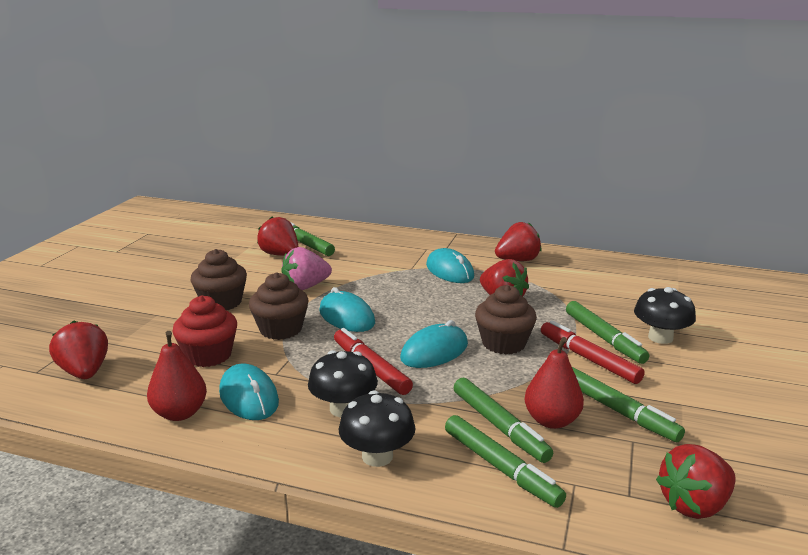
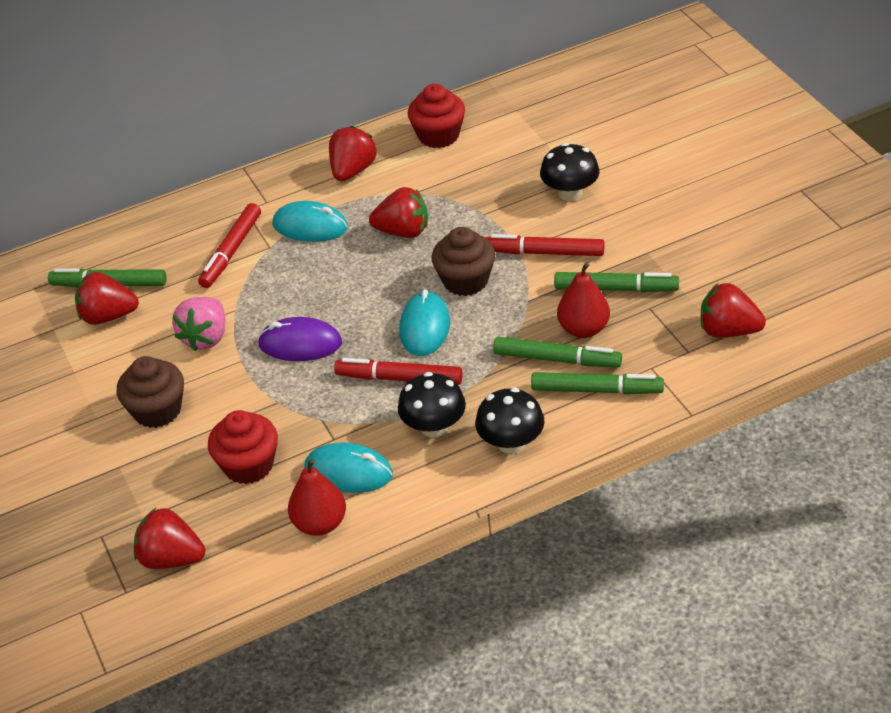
camera: 40 degrees left, 20 degrees up
brown cupcake [249,273,309,340] -> none
turquoise mouse [319,287,375,332] -> purple mouse [258,317,342,361]
green marker [566,301,649,364] -> none
red strawberry [656,444,736,519] -> red strawberry turned 90 degrees clockwise [701,283,766,338]
none -> red marker [198,203,261,288]
none -> red cupcake [408,84,465,148]

